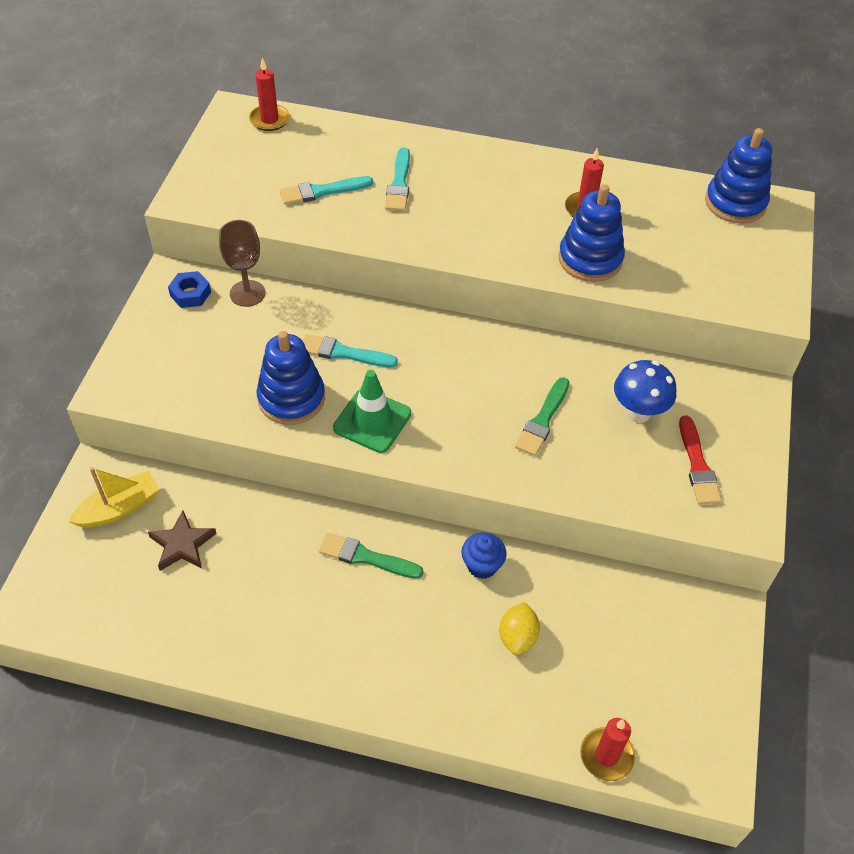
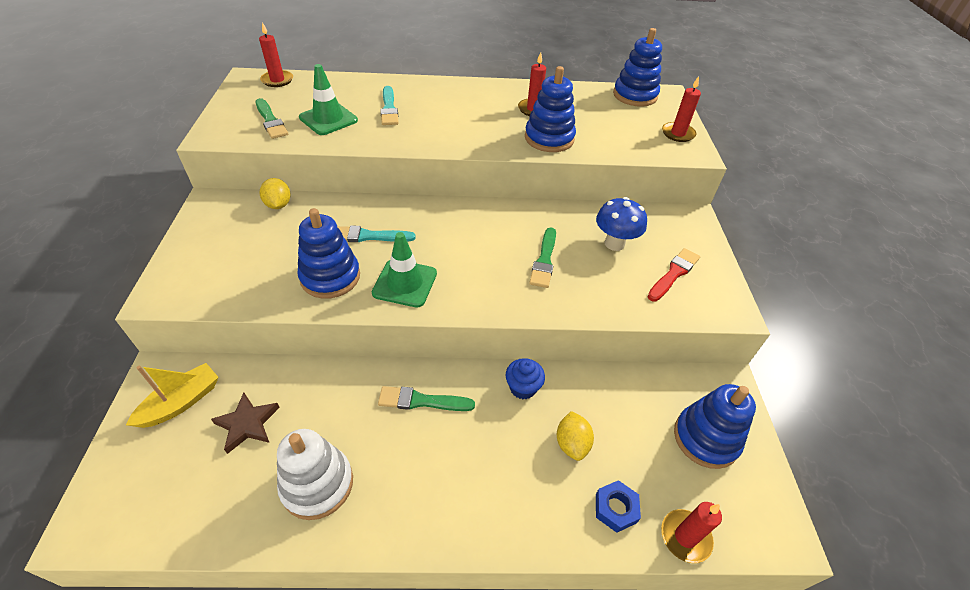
camera: 15 degrees left, 5 degrees down
blue nut [168,271,211,308] -> blue nut moved to [596,480,641,533]
brown goblet [219,220,265,307] -> yellow lemon [260,178,291,209]
turquoise brush [280,176,373,205] -> green traffic cone [299,64,358,135]
red brush [679,416,722,504] -> red brush turned 120 degrees counterclockwise [648,248,700,302]
none -> green brush [256,98,288,139]
none -> white stacking toy [277,429,353,520]
none -> red candle [662,76,701,142]
none -> blue stacking toy [674,384,756,469]

